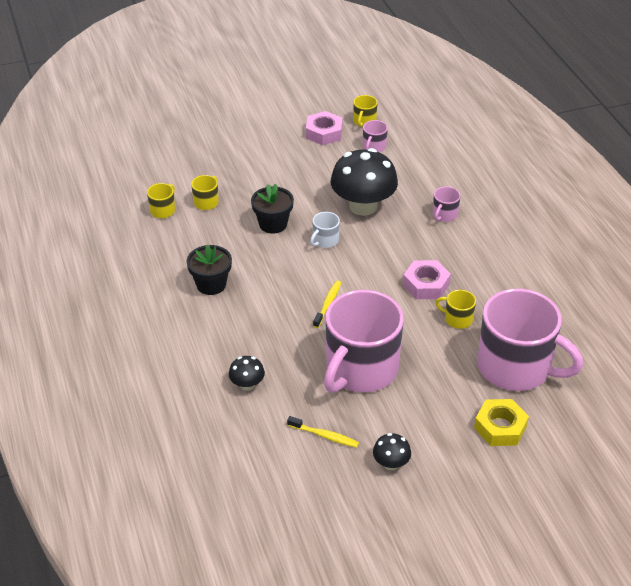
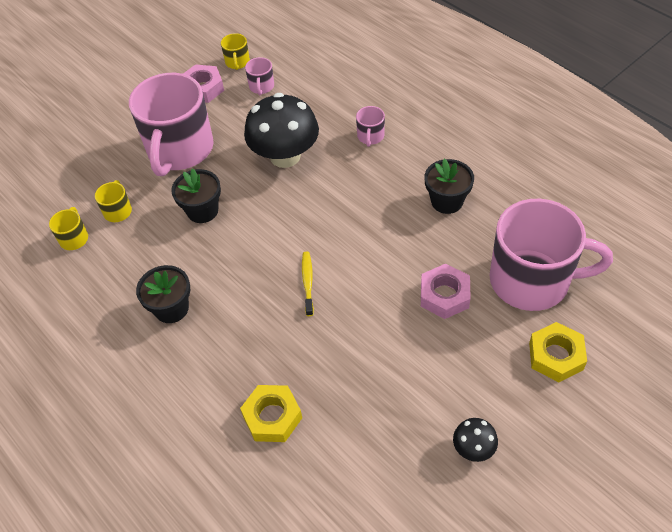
camera: 20 degrees left, 10 degrees up
black mushroom [229,356,265,391] -> yellow nut [240,385,302,442]
yellow toothbrush [287,416,359,448] -> none
white mug [310,212,340,248] -> none
pink mug [324,290,404,393] -> pink mug moved to [129,73,214,176]
pink nut [403,260,451,299] -> pink nut moved to [421,264,471,319]
yellow mug [435,290,476,329] -> none
none -> black flower pot [425,159,474,214]

